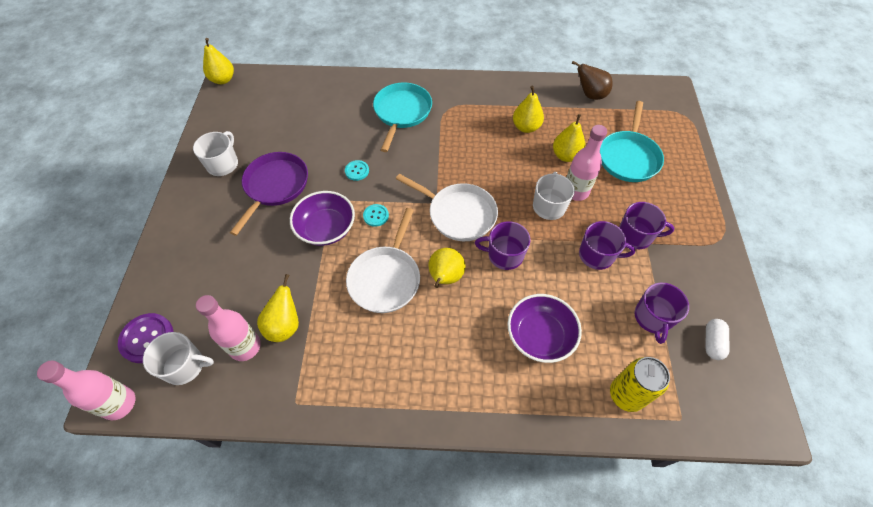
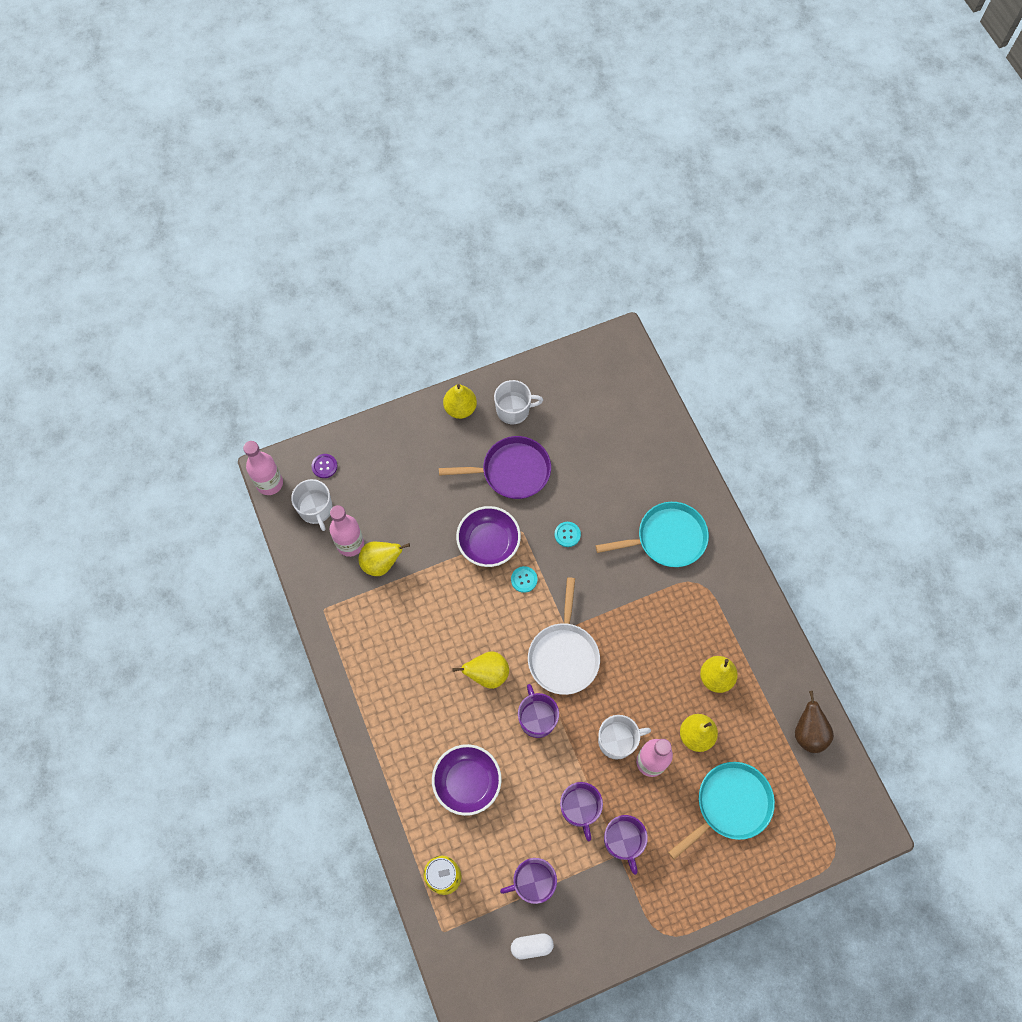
camera: 65 degrees right, 10 degrees up
purple button [118,313,173,363] -> purple button [311,454,338,478], size x0.58
yellow pear [203,38,234,84] -> yellow pear moved to [443,384,477,419]
white pan [346,208,420,313] -> none
turquoise pan [600,101,664,182] -> turquoise pan turned 150 degrees clockwise [668,762,775,859]

